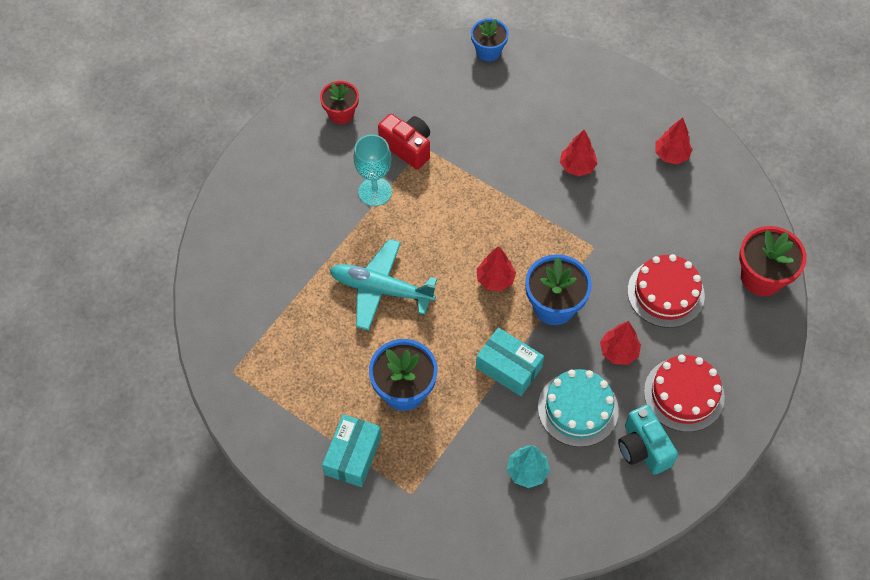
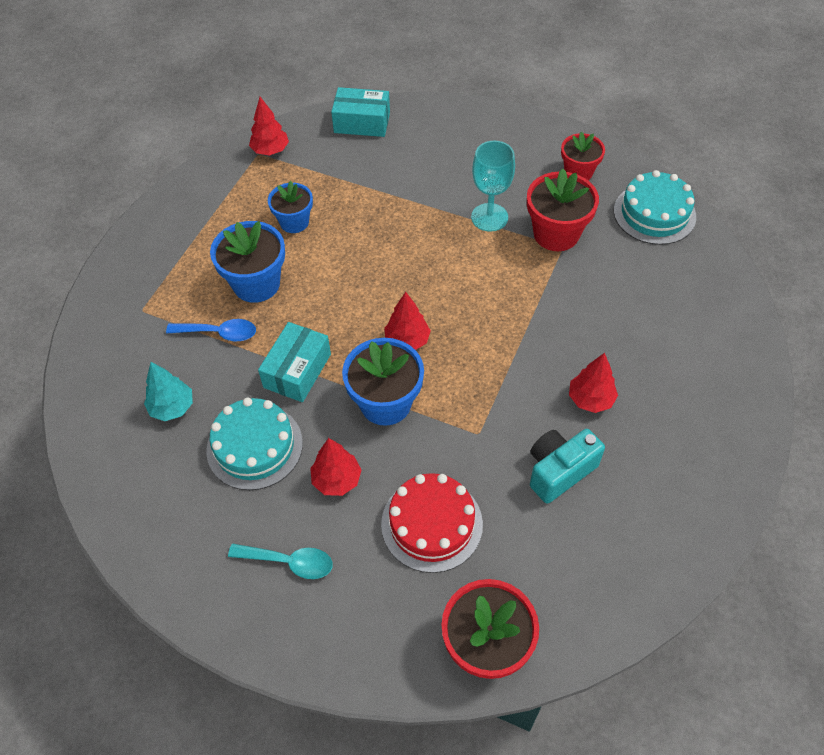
camera: 80 degrees right, 5 degrees down
turquoise box [322,414,381,487] -> turquoise box moved to [331,87,390,137]
turquoise plane [330,239,437,331] -> none
red camera [378,114,430,170] -> red flower pot [527,168,599,251]
blue flower pot [471,19,509,61] -> blue flower pot moved to [268,181,313,233]
turquoise camera [618,405,678,475] -> turquoise camera moved to [530,429,605,504]
red cake [644,355,725,432] -> turquoise spoon [228,543,333,579]
red tree [655,118,693,164] -> red tree moved to [249,97,289,155]
none -> blue spoon [166,319,256,341]
none -> turquoise cake [614,170,696,245]

